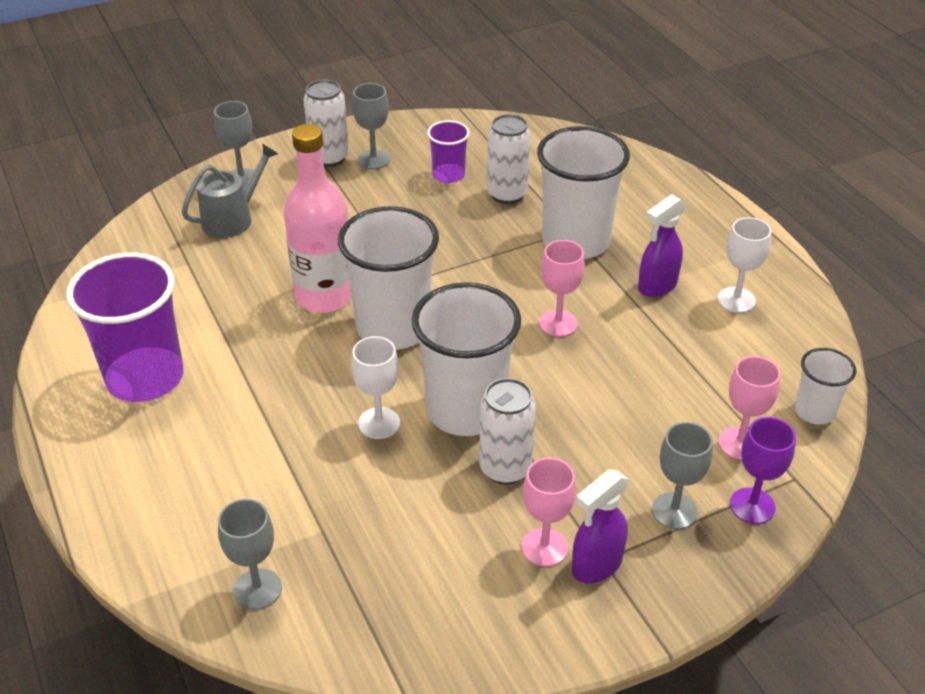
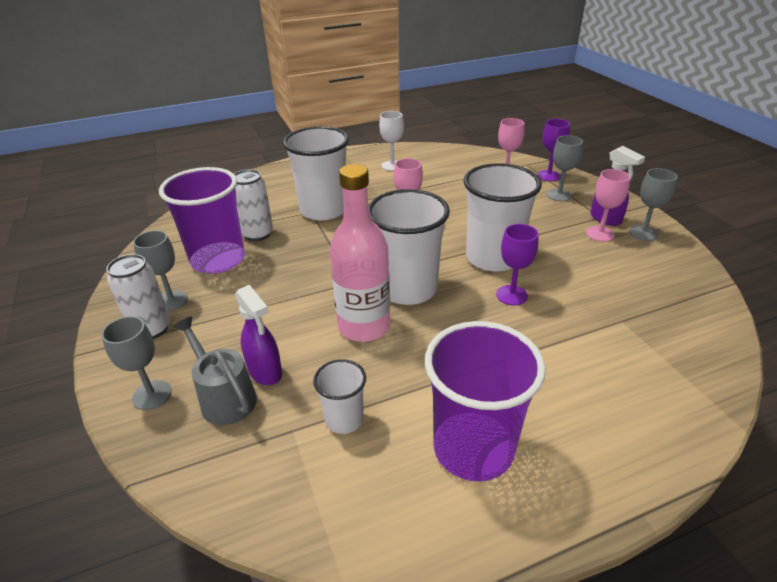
camera: 85 degrees left, 5 degrees down
grey goblet [218,499,282,610] -> grey goblet moved to [629,168,677,241]
white goblet [351,336,400,439] -> purple goblet [496,224,539,306]
purple cup [427,120,470,183] -> purple cup [159,167,245,274], size x1.96
white can [479,378,536,484] -> none
purple spray bottle [638,194,686,297] -> purple spray bottle moved to [235,285,282,385]
white cup [795,348,856,425] -> white cup moved to [313,359,366,434]

